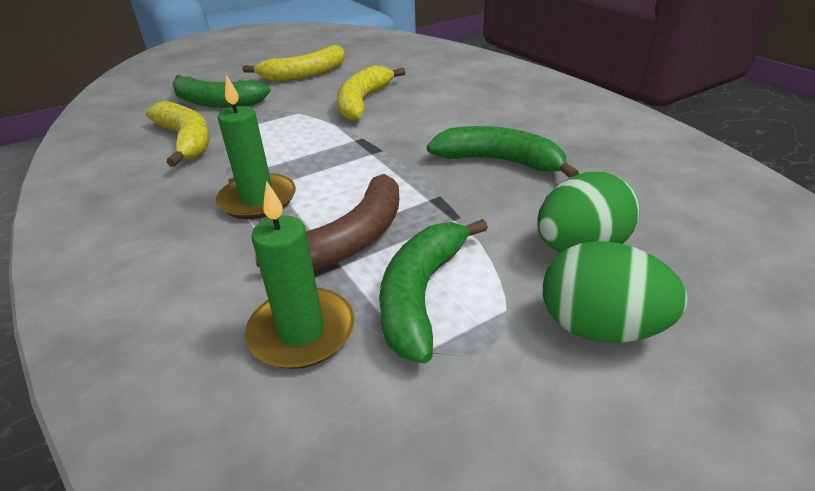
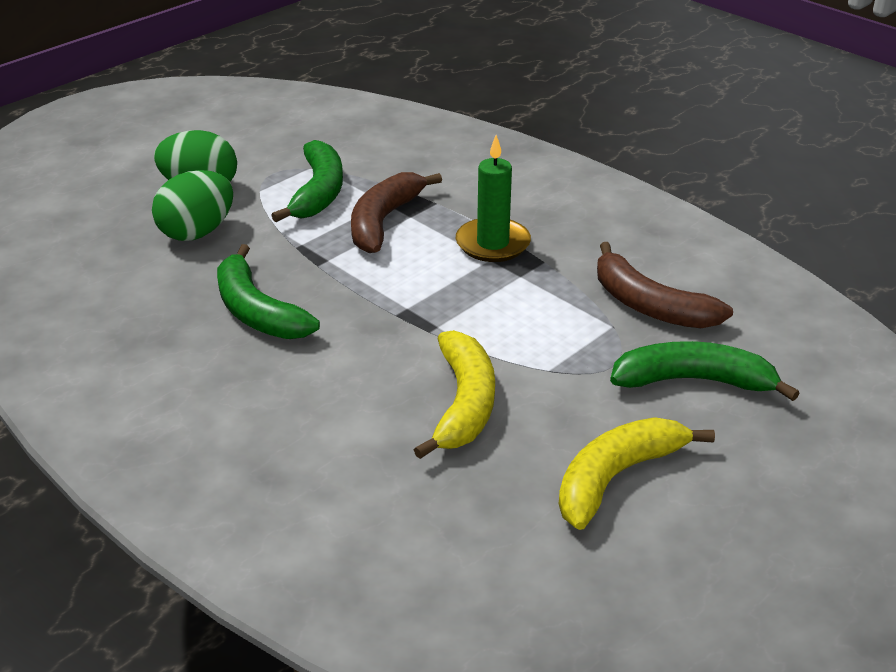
camera: 165 degrees right, 0 degrees up
yellow banana [146,101,210,167] -> brown banana [597,242,733,328]
green candle [245,181,354,369] -> none
green banana [427,126,579,178] -> green banana turned 45 degrees clockwise [217,244,320,339]

